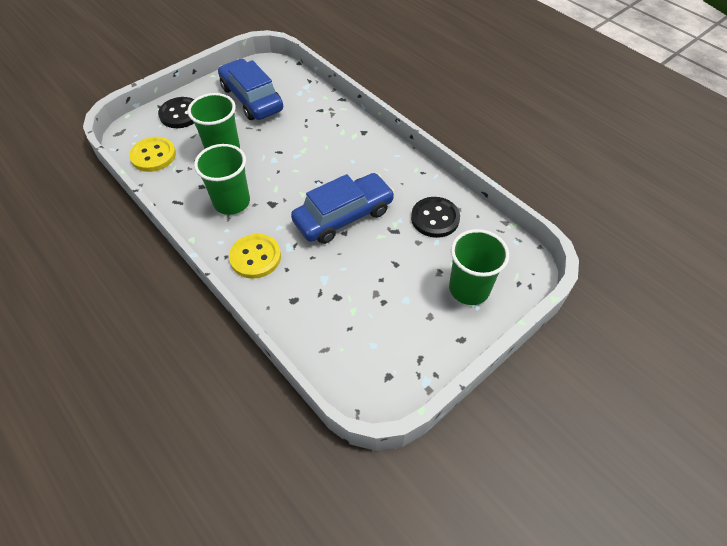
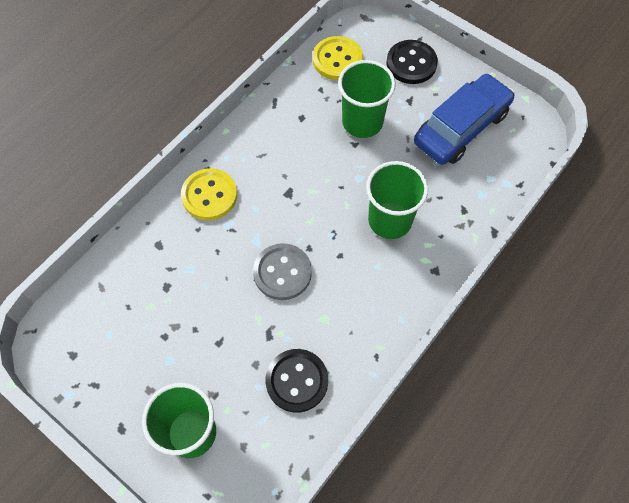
camera: 80 degrees right, 10 degrees up
green cup [194,144,250,215] -> green cup moved to [366,161,428,239]
blue car [291,173,395,244] -> grey button [253,243,312,300]

